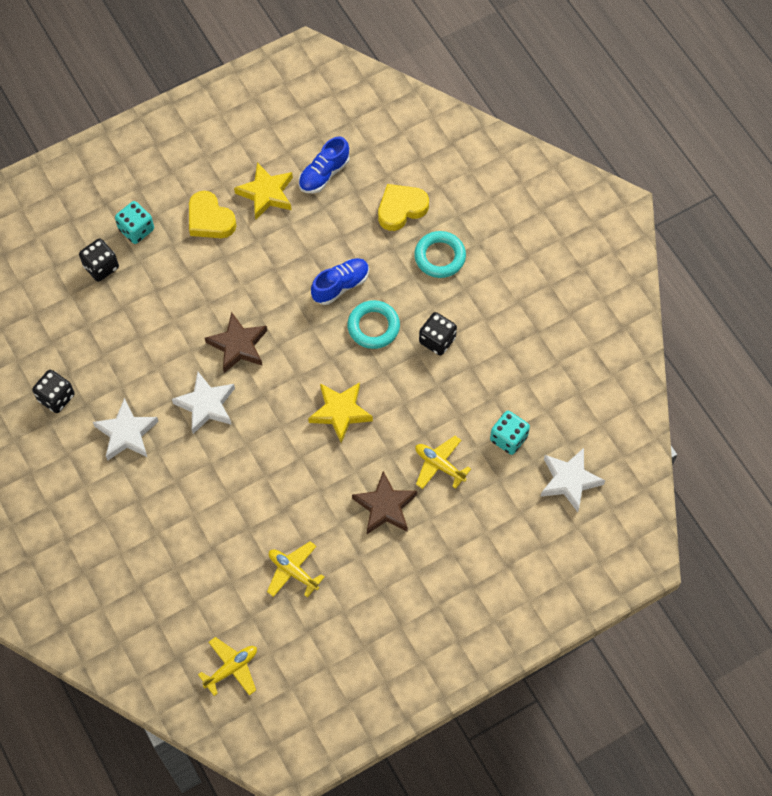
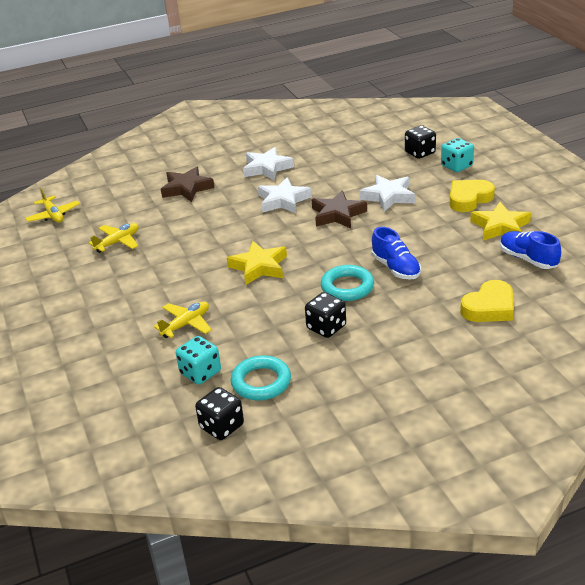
camera: 100 degrees right, 30 degrees down
black dice [32,370,75,413] -> black dice moved to [195,387,244,440]
brown star [352,471,417,534] -> brown star moved to [161,167,214,202]
yellow heart [378,184,429,231] -> yellow heart turned 75 degrees clockwise [460,280,514,322]
turquoise ring [414,231,466,278] -> turquoise ring moved to [231,355,291,400]
white star [540,448,605,512] -> white star moved to [359,175,415,212]

